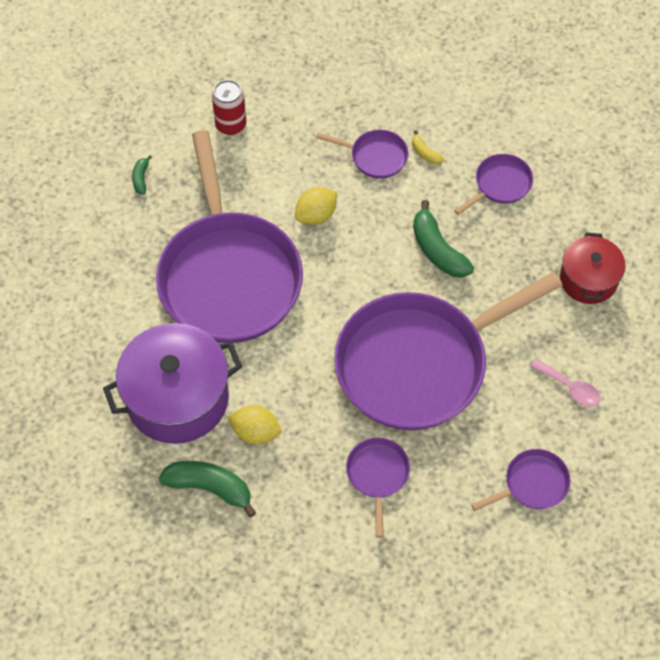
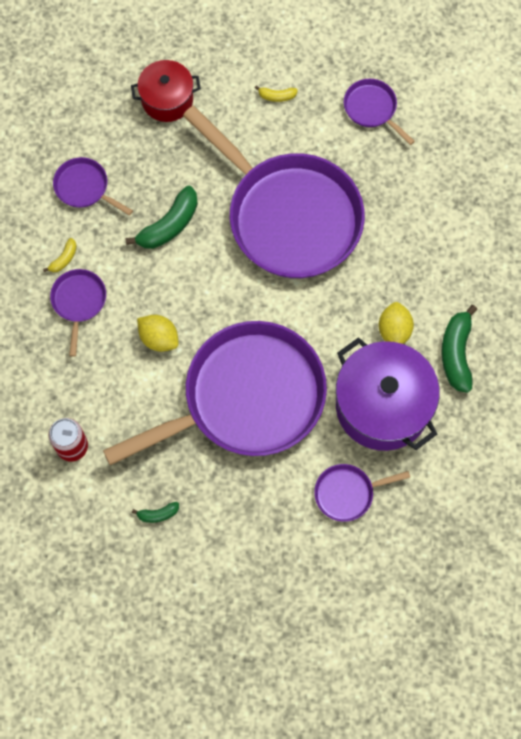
camera: 105 degrees left, 10 degrees up
purple pan [346,438,410,538] -> purple pan moved to [314,464,410,522]
pink spoon [530,359,600,407] -> yellow banana [255,86,298,102]

